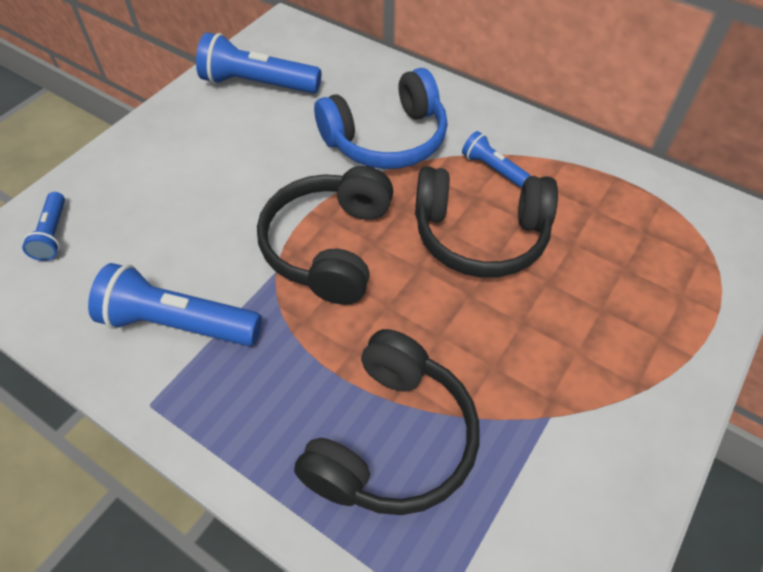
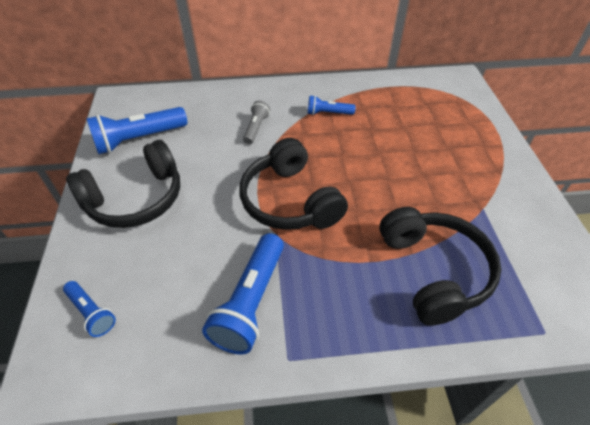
camera: 40 degrees left, 5 degrees down
blue flashlight [88,263,262,346] -> blue flashlight turned 45 degrees counterclockwise [202,233,284,354]
blue headphones [314,68,448,169] -> grey flashlight [243,101,270,144]
black headphones [415,166,558,278] -> black headphones moved to [66,140,180,228]

